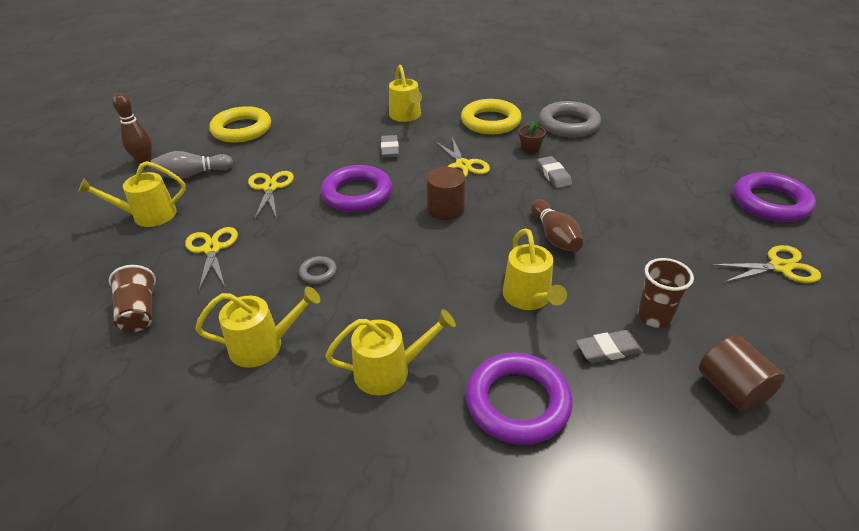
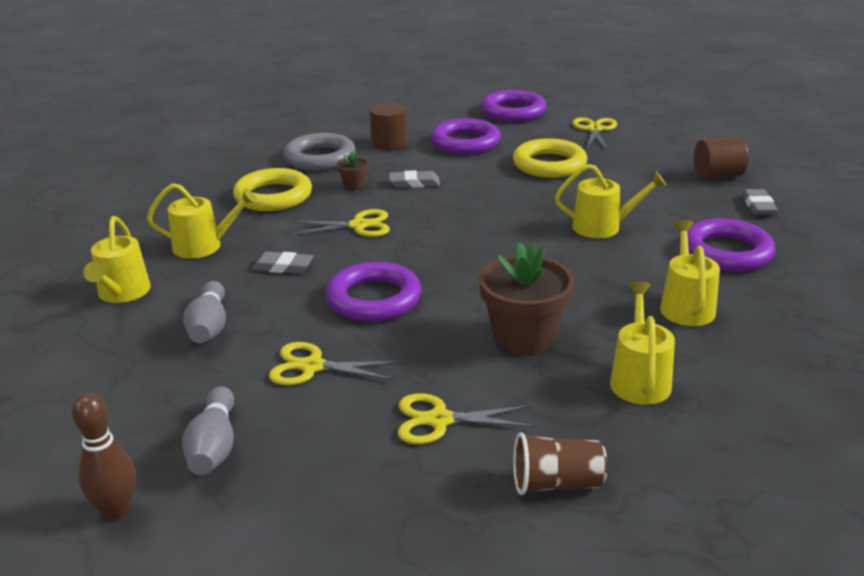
camera: 75 degrees left, 10 degrees down
yellow watering can [78,161,186,227] -> yellow watering can moved to [83,216,151,303]
yellow ring [209,106,271,143] -> yellow ring moved to [513,138,587,178]
grey ring [299,256,337,284] -> brown flower pot [479,242,574,355]
brown cylinder [427,167,466,220] -> brown cylinder moved to [369,103,407,150]
brown bowling pin [531,199,583,252] -> none
grey eraser [576,330,643,363] -> grey eraser moved to [742,189,778,215]
brown cup [638,258,694,328] -> none
none -> grey bowling pin [183,281,226,343]
none -> purple ring [431,118,501,154]

